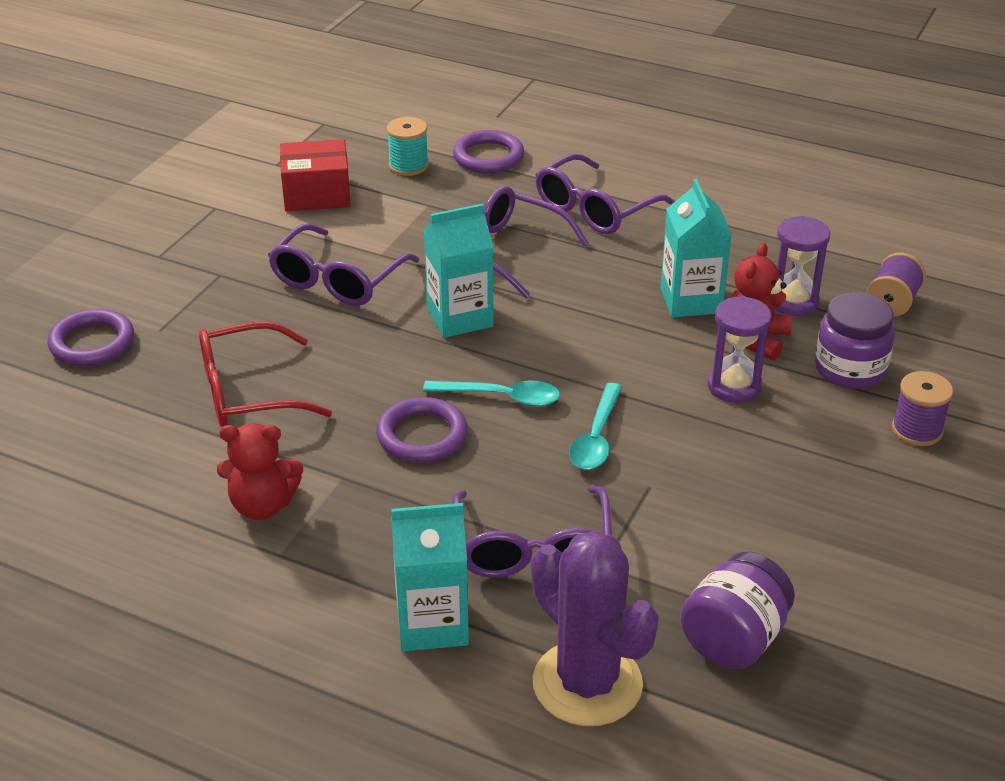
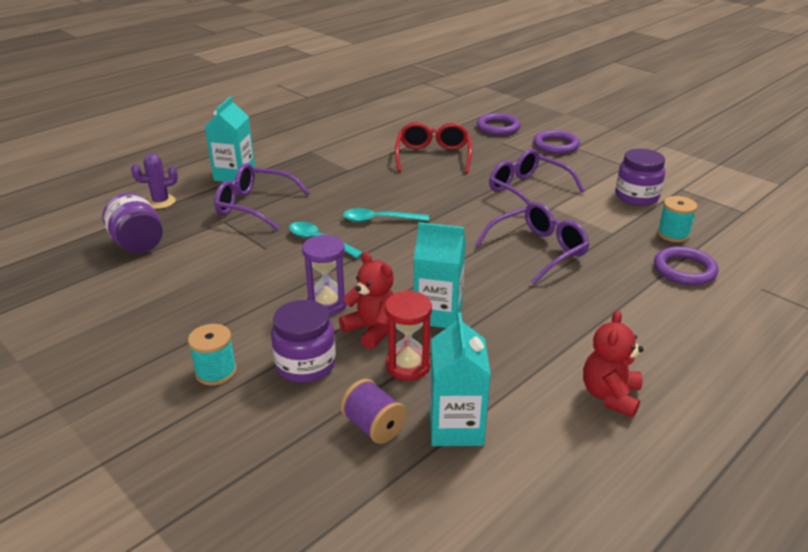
camera: 110 degrees right, 5 degrees down
red teddy bear [217,423,303,520] -> red teddy bear moved to [583,310,644,418]
red box [280,139,351,211] -> purple jar [615,149,665,206]
purple ring [376,397,468,462] -> purple ring moved to [533,130,580,154]
turquoise carton [423,204,493,338] -> turquoise carton moved to [429,312,491,446]
turquoise spoon [423,380,560,407] -> turquoise spoon turned 60 degrees clockwise [343,208,429,222]
purple cactus [531,530,659,726] -> purple cactus [131,153,178,209], size x0.53
purple glasses [536,154,675,234] -> none
purple hourglass [774,216,830,316] -> red hourglass [385,290,432,381]
purple spool [892,371,953,446] -> turquoise spool [188,324,237,385]

